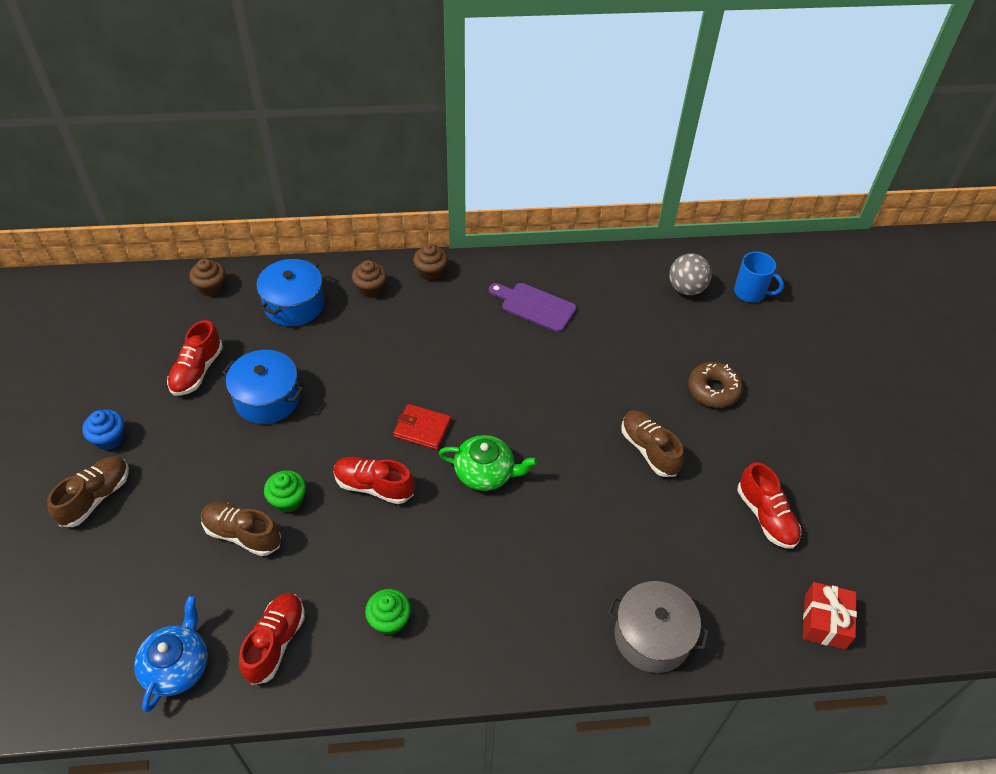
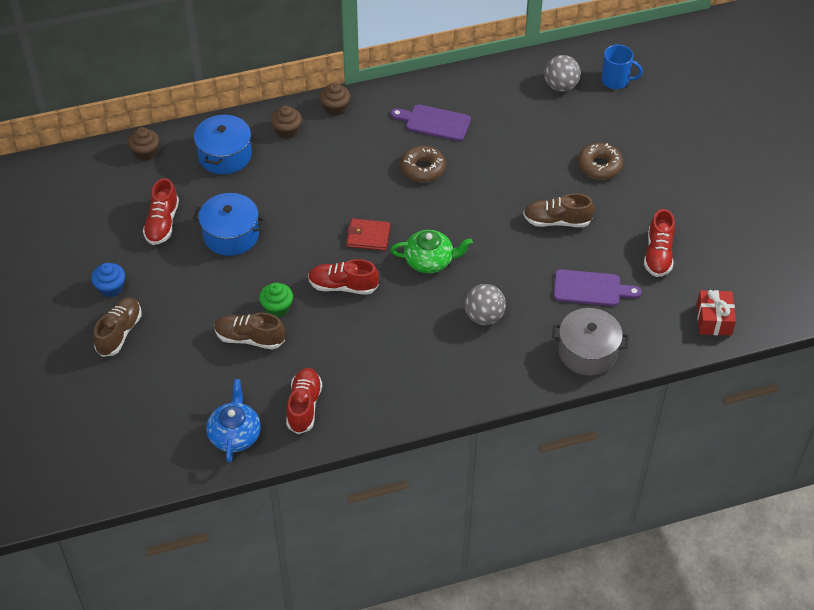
camera: 10 degrees left, 0 degrees up
green cupcake [365,589,411,635] -> none
brown shoe [621,410,684,477] -> brown shoe turned 45 degrees counterclockwise [523,193,594,227]
red shoe [738,462,801,549] -> red shoe turned 45 degrees clockwise [644,209,675,277]
none -> brown donut [400,145,446,182]
none -> grey ball [465,284,506,325]
none -> purple cutting board [554,269,642,306]

